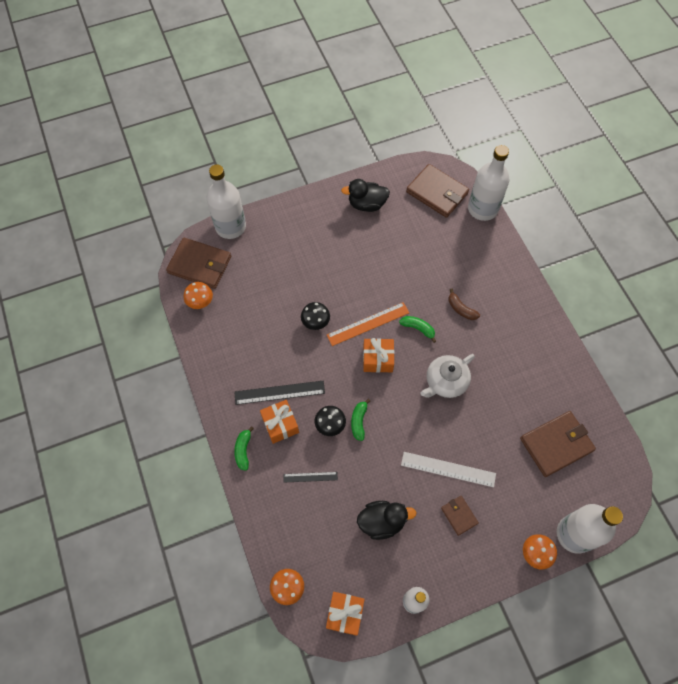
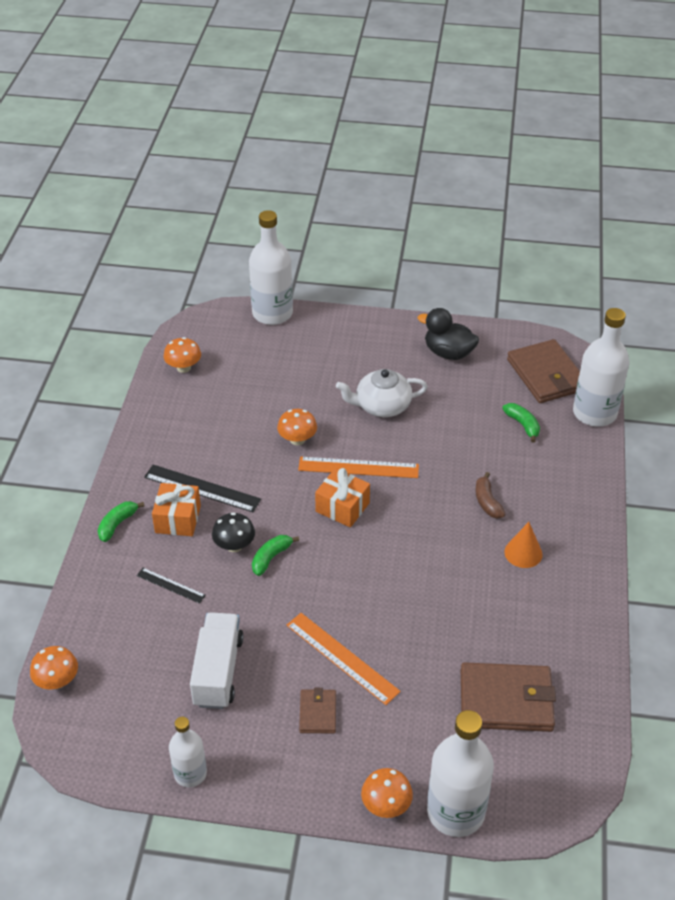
camera: 30 degrees right, 20 degrees down
brown wallet [166,238,231,289] -> none
black mushroom [301,302,330,330] -> orange mushroom [277,409,317,446]
orange gift [326,592,365,636] -> none
black duck [357,501,416,540] -> white truck [190,612,243,709]
green banana [399,316,436,343] -> green banana moved to [502,403,540,443]
white ruler [401,452,496,487] -> orange ruler [287,613,401,705]
white teapot [421,354,475,398] -> white teapot moved to [336,369,428,417]
none -> orange cone [504,522,543,568]

